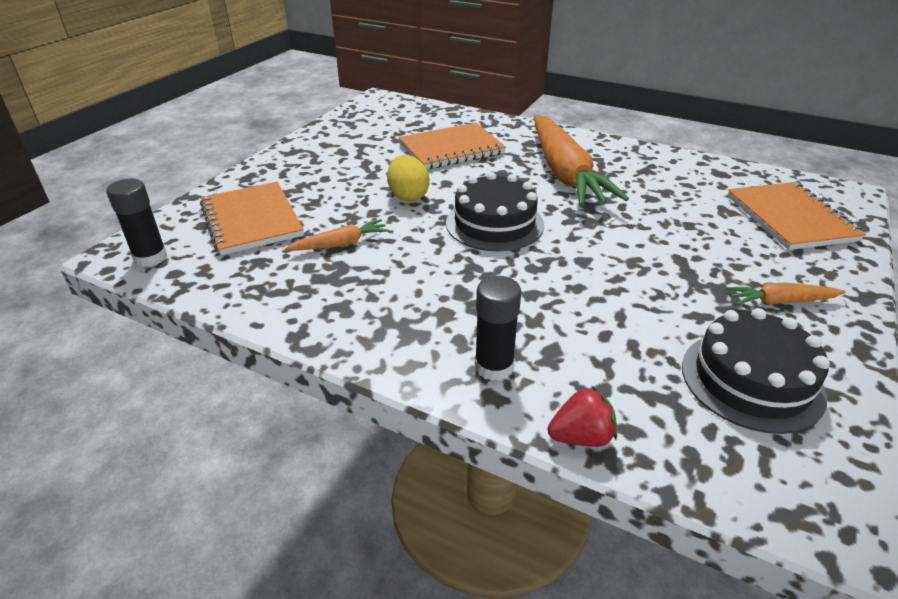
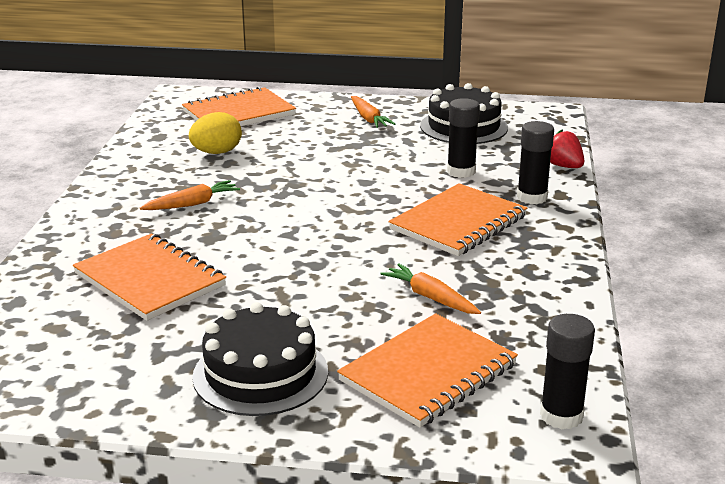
camera: 110 degrees left, 10 degrees down
yellow egg [387,155,429,202] -> yellow egg moved to [189,112,242,154]
black cake [446,172,544,251] -> black cake moved to [192,302,328,416]
orange carrot [534,115,629,206] -> orange carrot [140,180,240,210], size x0.44
none -> orange notebook [388,183,527,256]
none -> black glue stick [447,98,480,178]

